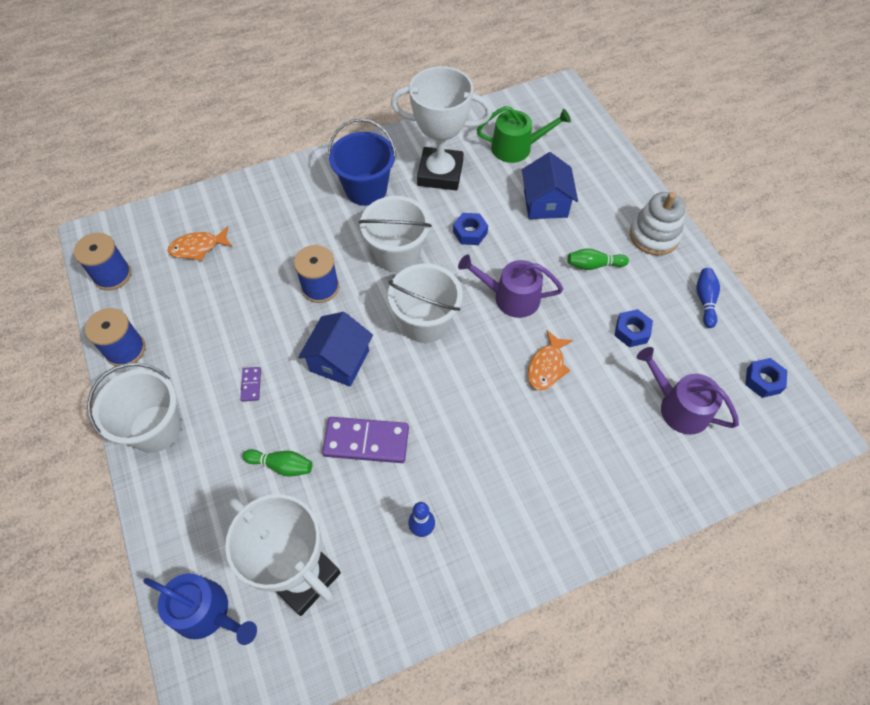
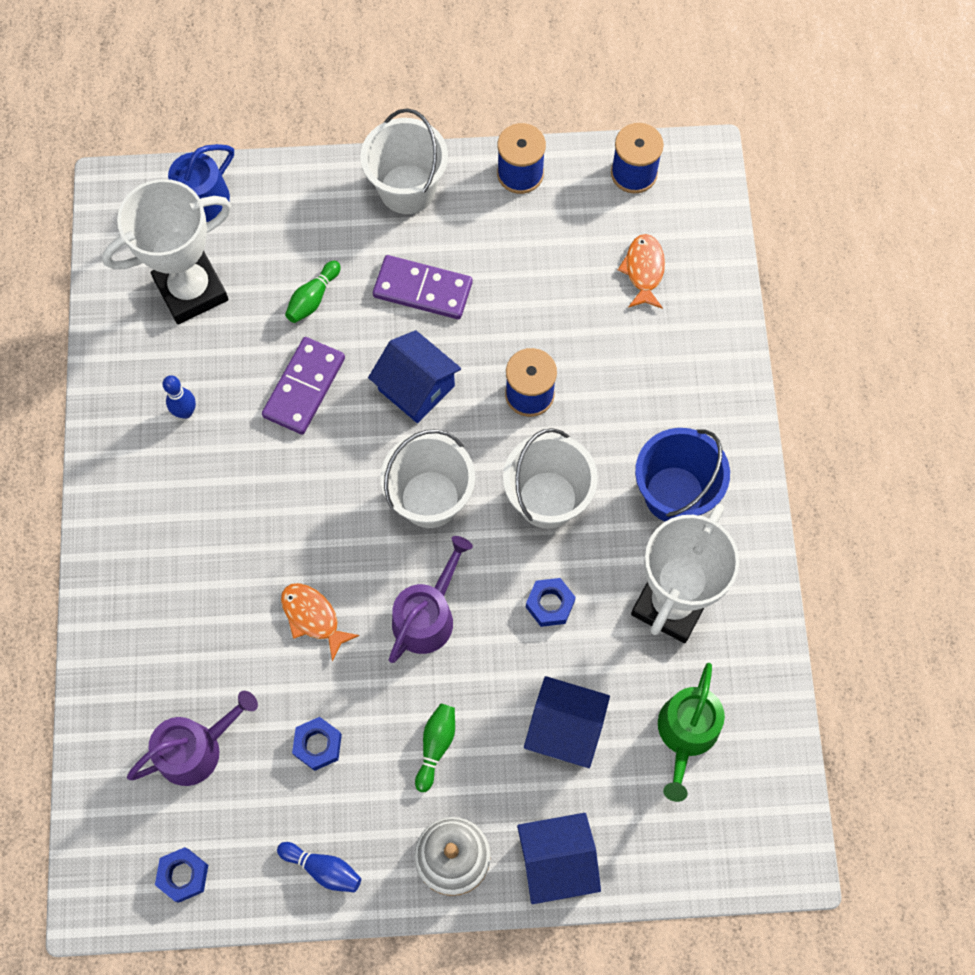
camera: 110 degrees right, 10 degrees up
purple domino [240,367,261,401] -> purple domino [373,255,472,319], size x2.16
none -> blue house [517,813,601,904]

